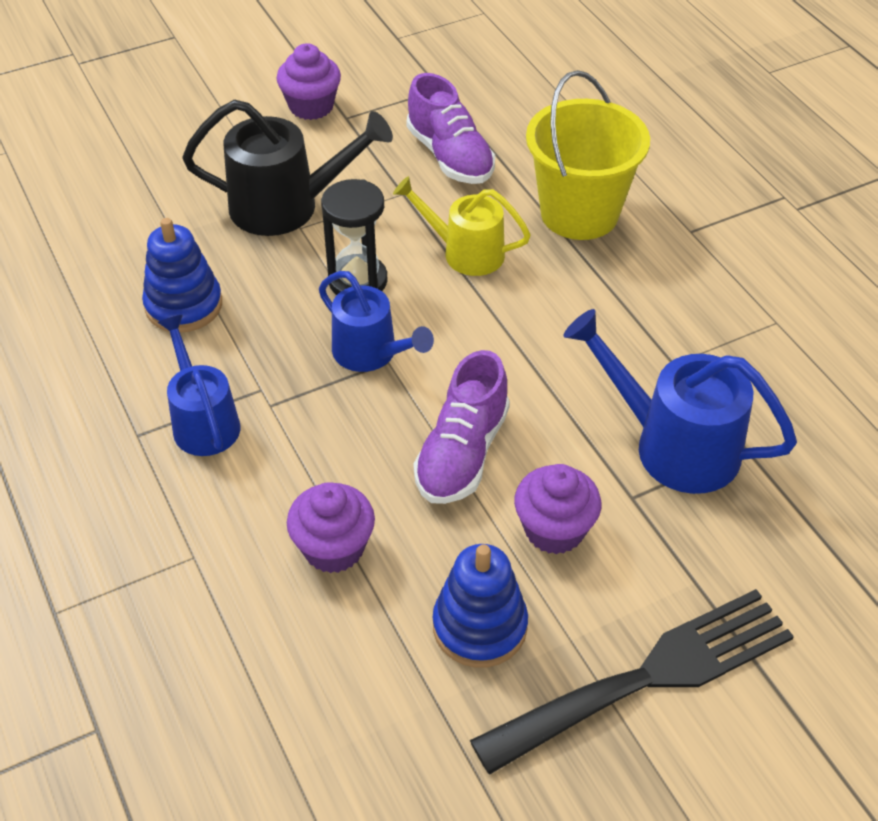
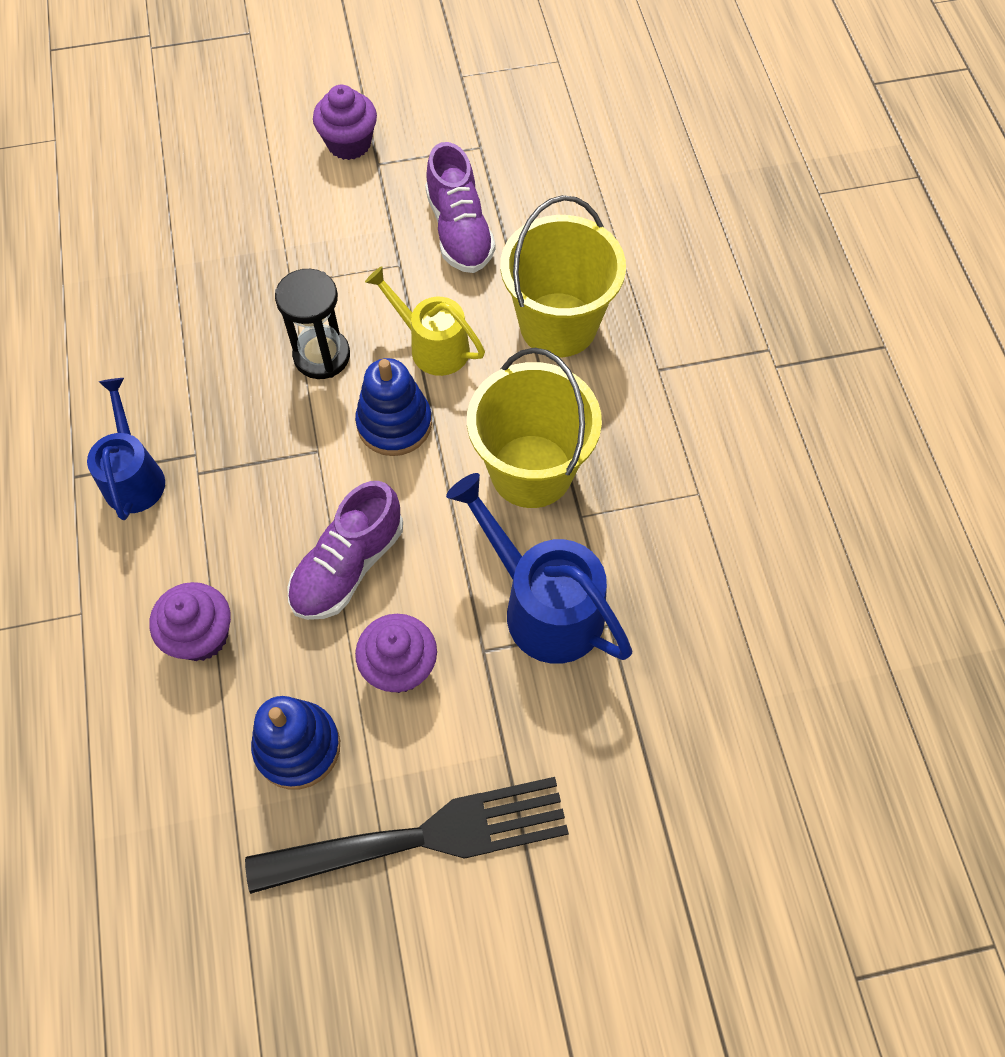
camera: 15 degrees right, 15 degrees up
blue stacking toy [142,218,222,332] -> blue stacking toy moved to [355,358,432,456]
black watering can [182,100,393,236] -> none
blue watering can [319,271,434,372] -> none
none -> yellow bucket [467,348,602,508]

